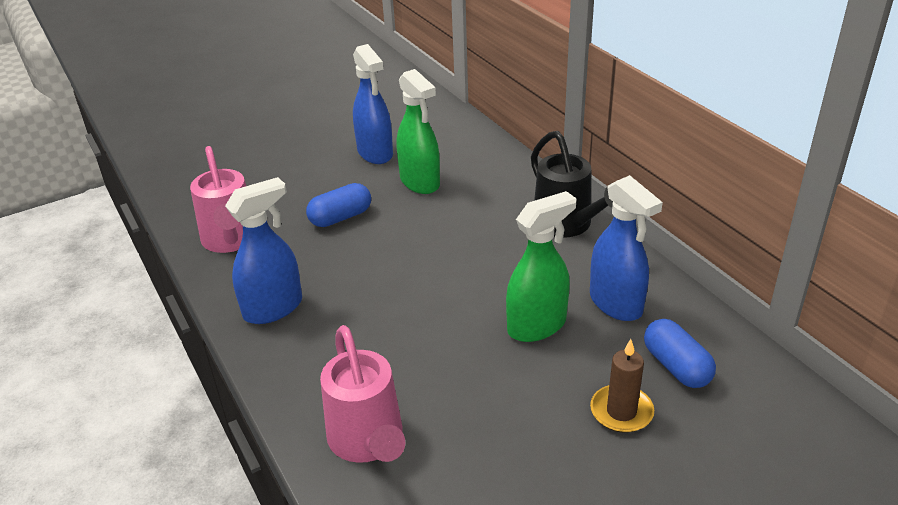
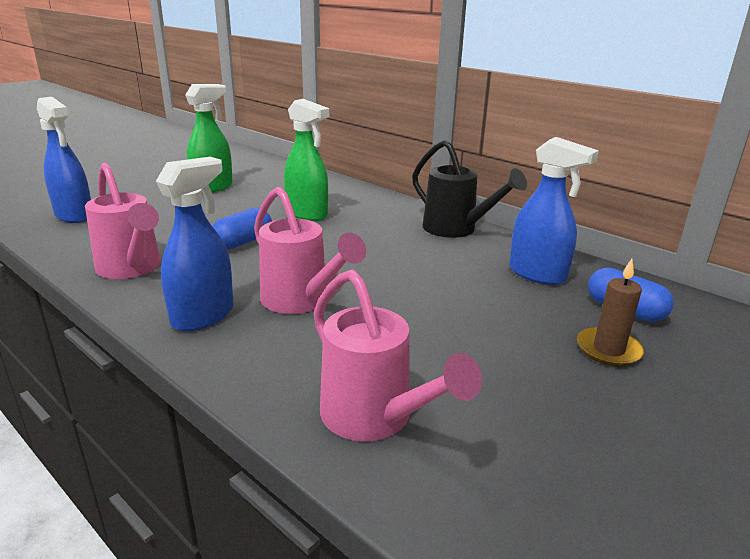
camera: 20 degrees left, 10 degrees down
blue spray bottle [353,44,393,164] -> blue spray bottle moved to [37,97,91,223]
green spray bottle [506,191,577,342] -> green spray bottle moved to [185,84,233,194]
none -> pink watering can [254,187,366,314]

